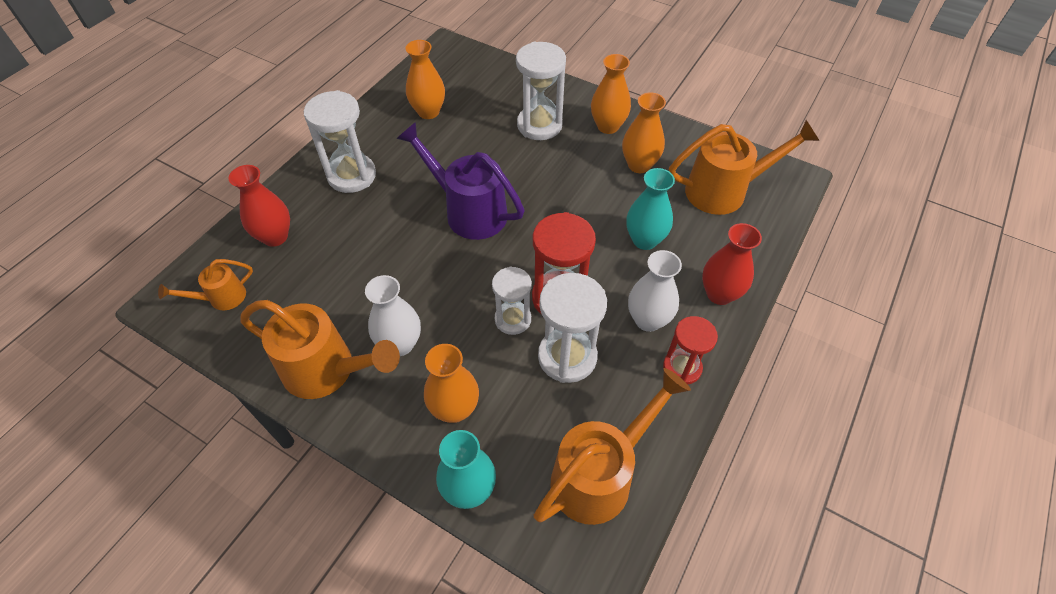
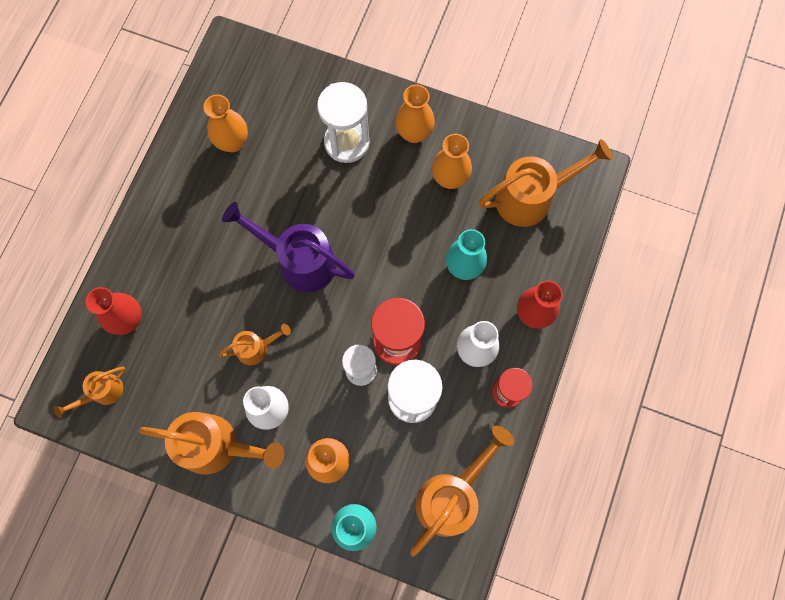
camera: 10 degrees left, 20 degrees up
white hourglass [304,90,376,193] -> none
none -> orange watering can [219,324,291,365]

